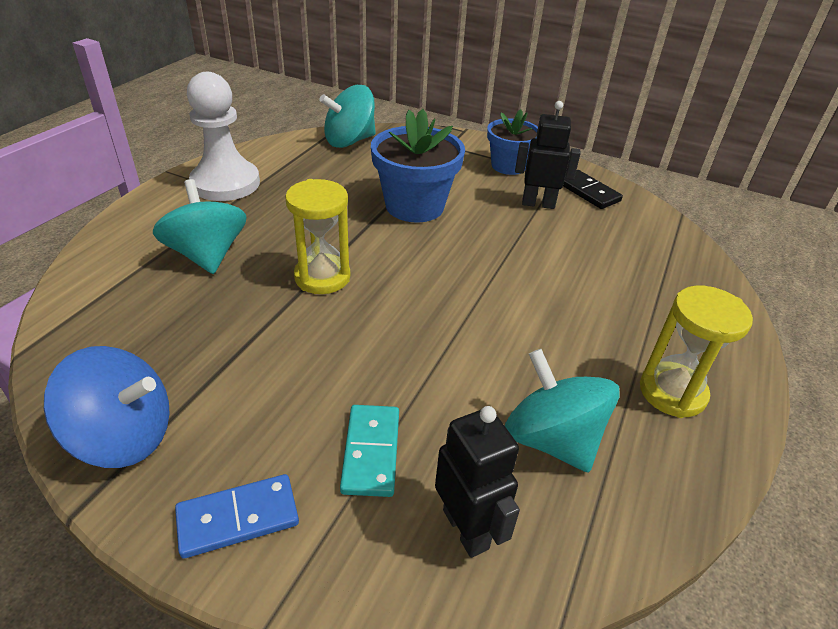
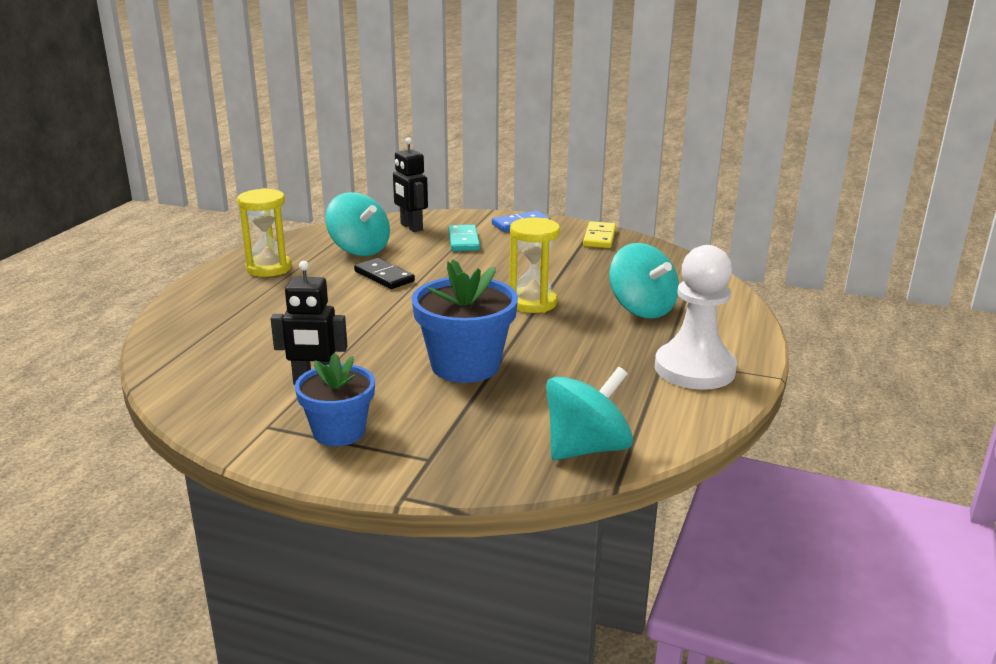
camera: 175 degrees right, 15 degrees down
blue spinning top [44,346,170,468] -> yellow domino [583,221,616,248]
black domino [563,170,623,209] -> black domino moved to [354,258,415,289]

